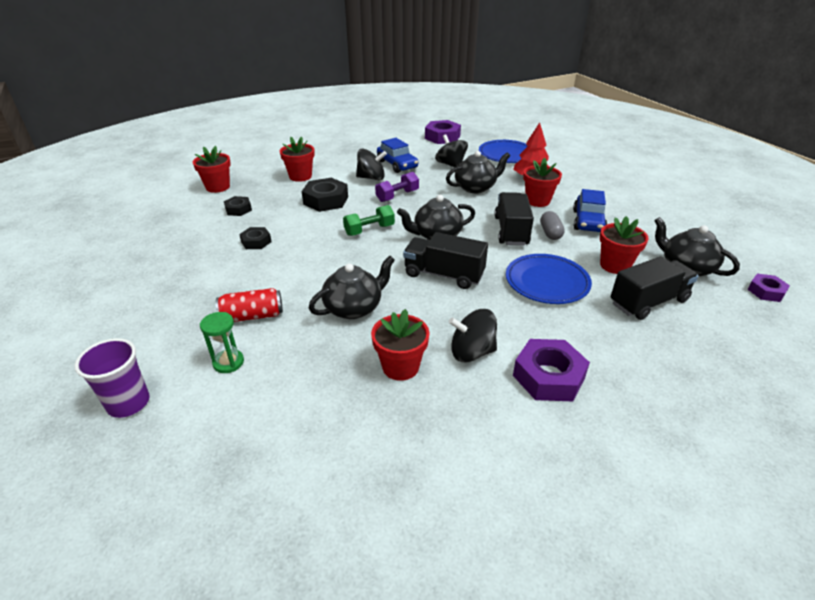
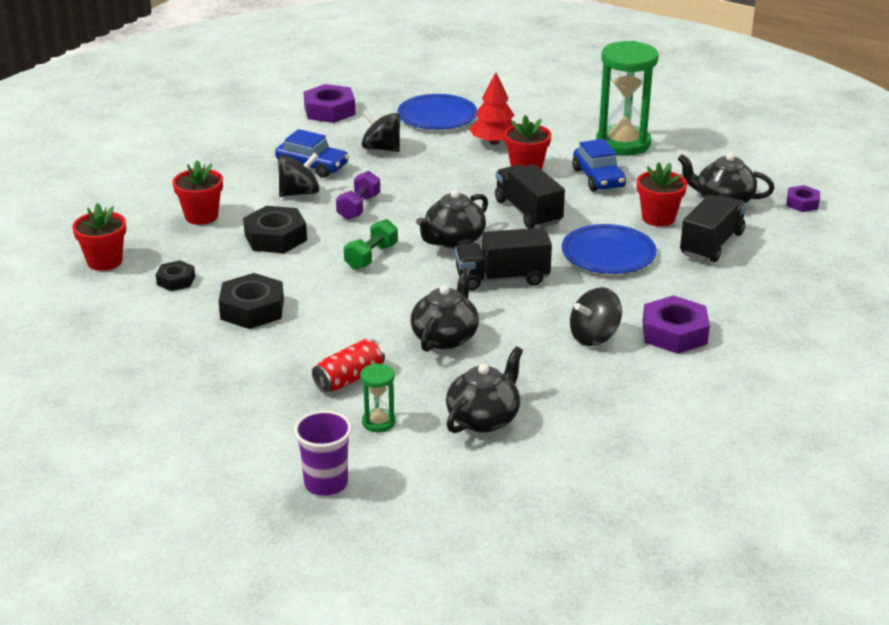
camera: 30 degrees left, 5 degrees down
black nut [239,227,272,249] -> black nut [219,273,284,329], size x1.72
red flower pot [371,309,430,381] -> none
black teapot [446,151,510,193] -> black teapot moved to [446,347,523,433]
grey capsule [540,211,565,240] -> none
none -> green hourglass [596,41,659,156]

